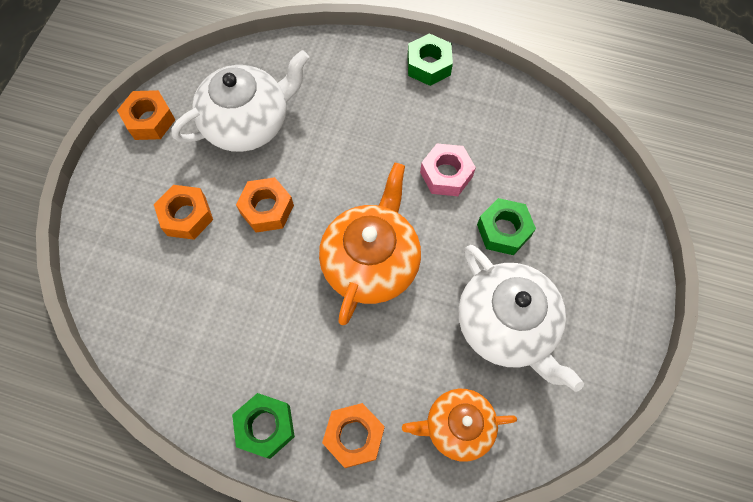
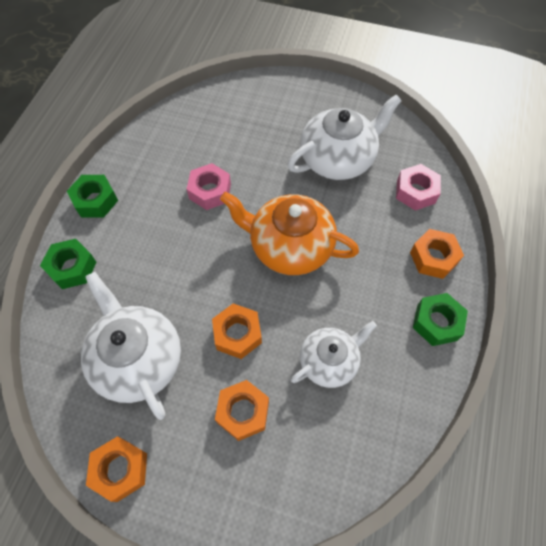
camera: 90 degrees left, 5 degrees down
orange teapot [402,389,517,462] -> pink nut [396,164,441,211]
green nut [477,198,536,255] -> green nut moved to [40,239,97,289]
none -> white teapot [291,321,377,388]

